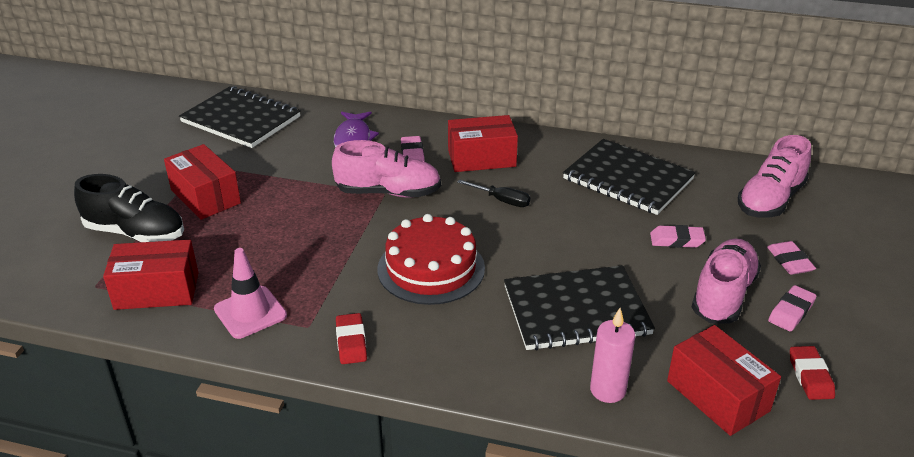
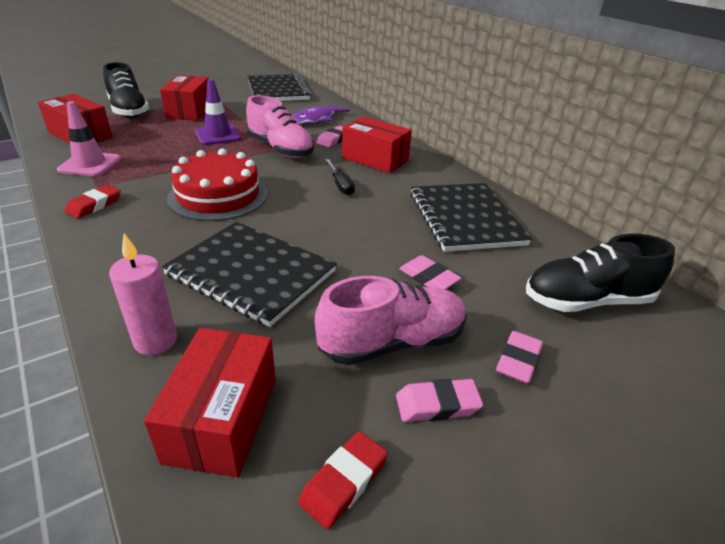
camera: 40 degrees right, 0 degrees up
pink shoe [738,135,811,218] -> black shoe [526,234,675,312]
none -> purple traffic cone [195,79,241,145]

